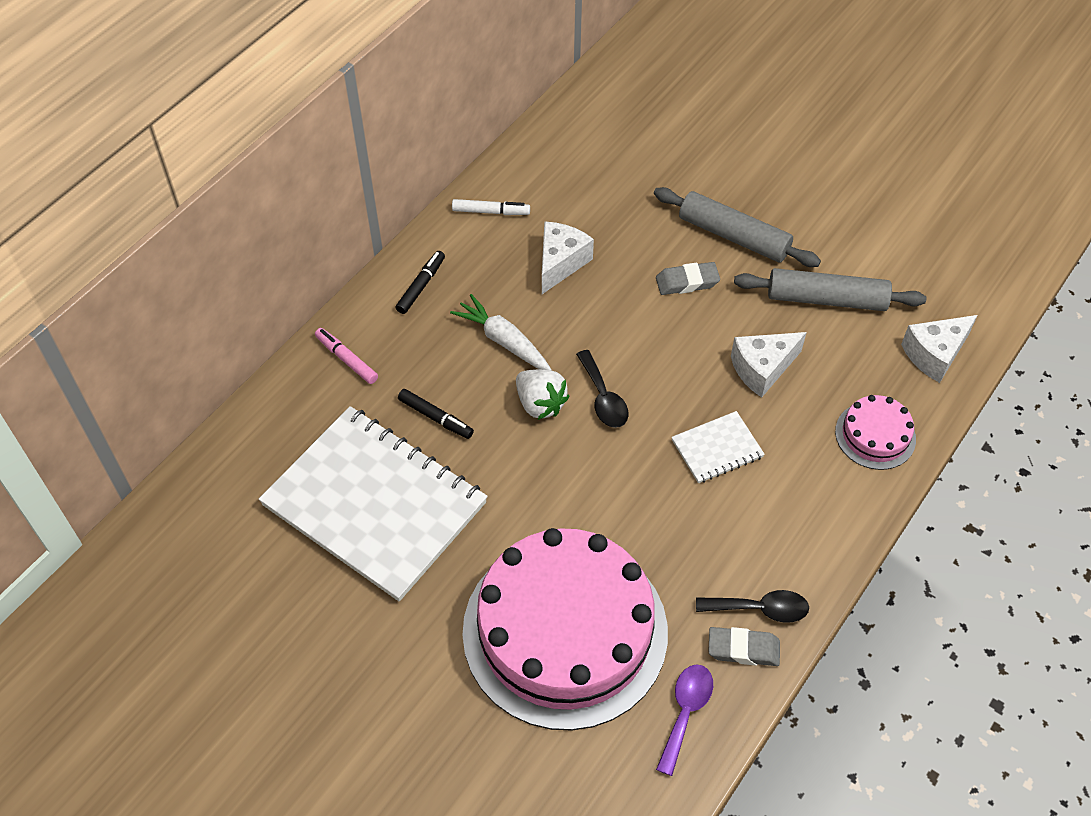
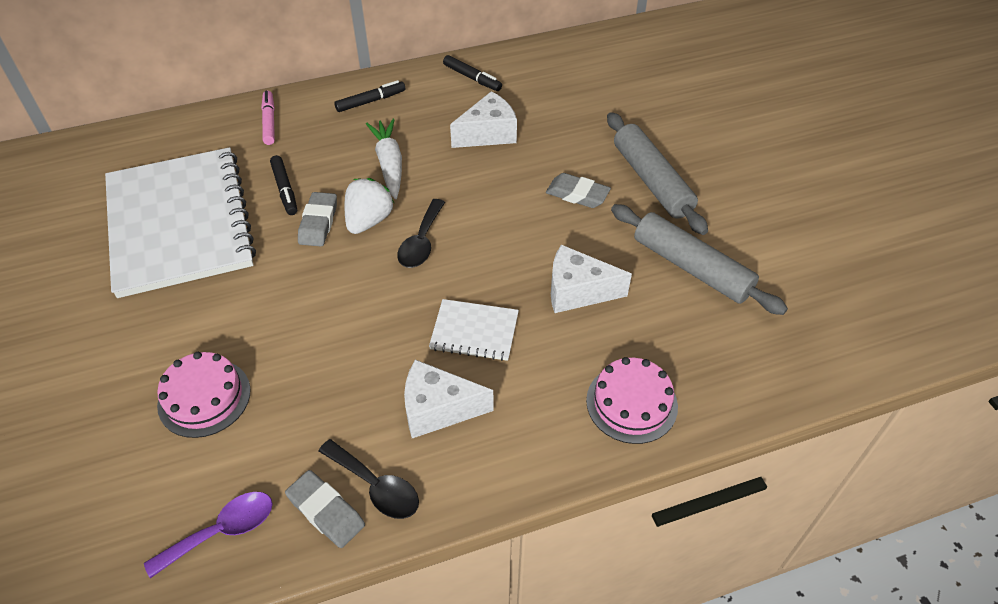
camera: 35 degrees right, 5 degrees down
white marker [452,199,530,215] -> black marker [443,55,502,91]
pink cake [462,528,668,730] -> pink cake [157,352,251,438], size x0.43
white strawberry [516,369,570,420] -> white strawberry turned 150 degrees counterclockwise [344,178,394,234]
white cheese [901,315,978,383] -> white cheese moved to [404,359,494,438]
none -> grey eraser [298,192,337,246]

